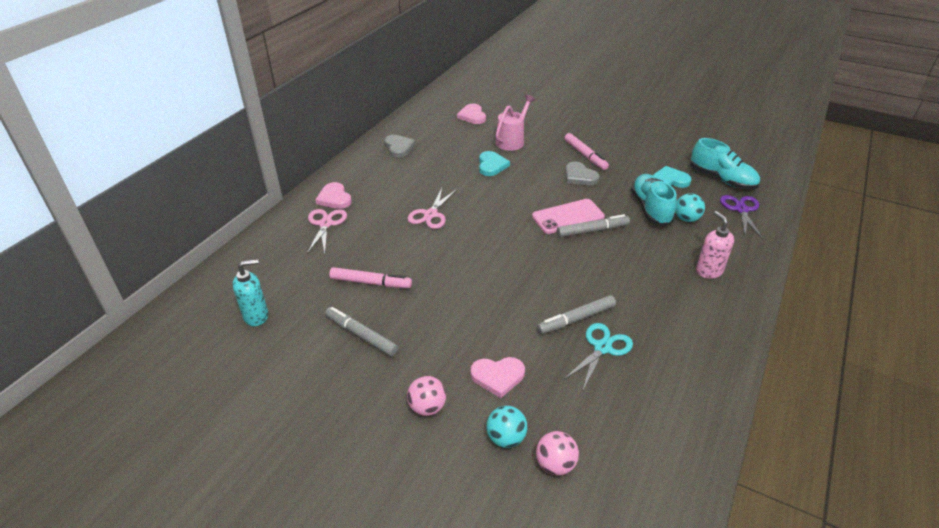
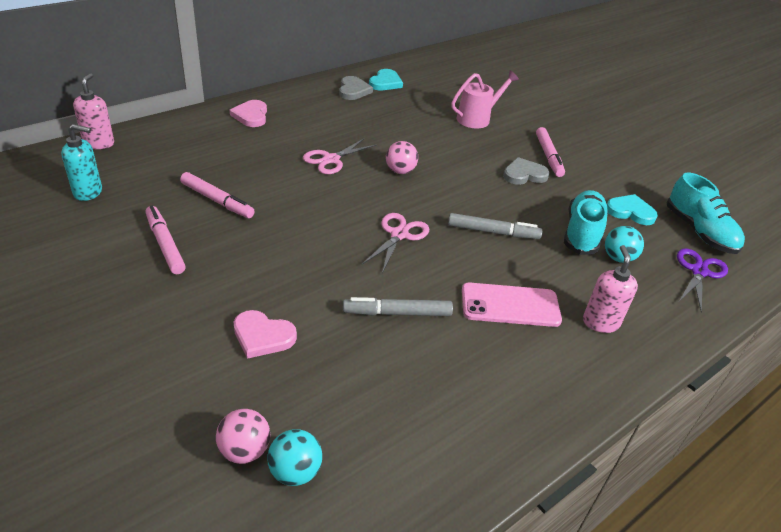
camera: 20 degrees right, 0 degrees up
pink scissors [307,209,347,254] -> pink scissors moved to [362,213,429,273]
grey marker [325,307,398,356] -> pink marker [145,206,186,274]
pink ball [407,376,446,416] -> pink ball moved to [386,141,418,174]
pink heart [457,104,486,124] -> none
turquoise heart [479,151,510,176] -> turquoise heart moved to [369,69,403,90]
turquoise ball [486,406,527,448] -> turquoise ball moved to [267,429,322,486]
pink phone [532,199,605,234] -> pink phone moved to [462,283,562,327]
turquoise scissors [563,323,633,390] -> none
grey heart [565,162,599,185] -> grey heart turned 90 degrees clockwise [503,157,550,185]
none -> pink soap dispenser [73,73,114,149]

